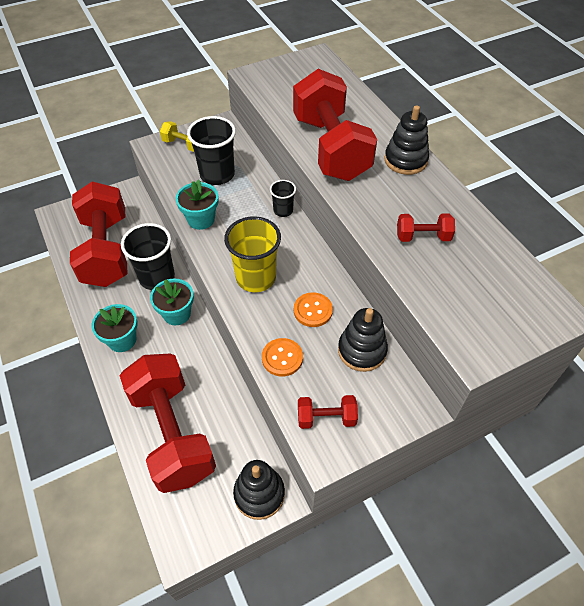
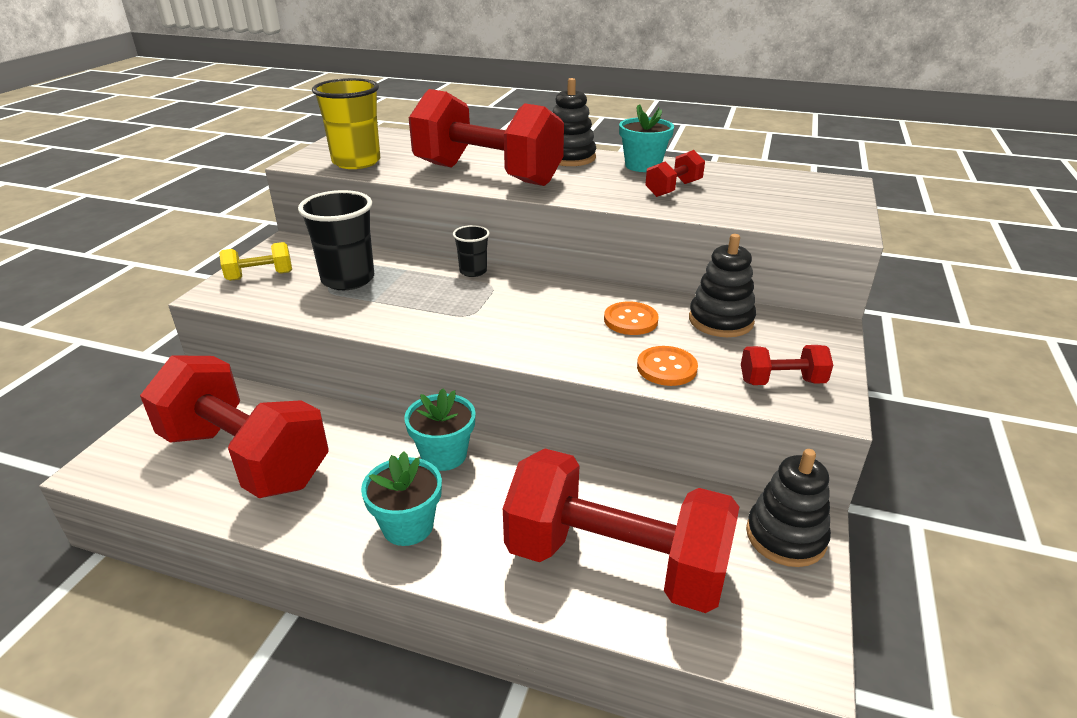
camera: 45 degrees left, 20 degrees down
black cup [121,223,175,290] -> none
turquoise flower pot [176,179,219,230] -> turquoise flower pot moved to [619,104,674,172]
yellow cup [224,216,281,292] -> yellow cup moved to [312,78,380,169]
red dumbbell [298,395,358,429] -> red dumbbell turned 45 degrees clockwise [741,345,833,385]

